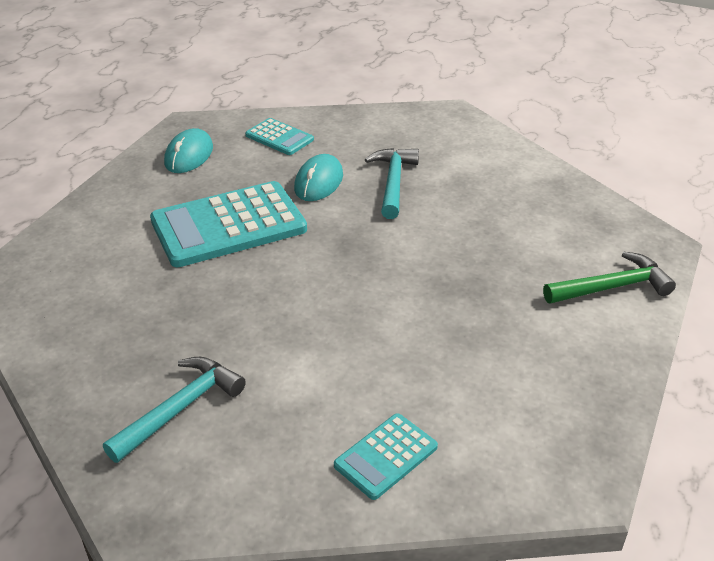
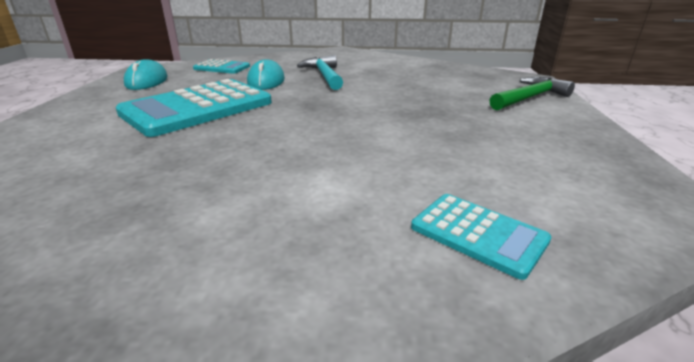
camera: 20 degrees left, 10 degrees down
turquoise hammer [103,357,246,463] -> none
turquoise calculator [334,413,438,500] -> turquoise calculator turned 75 degrees counterclockwise [411,194,552,280]

